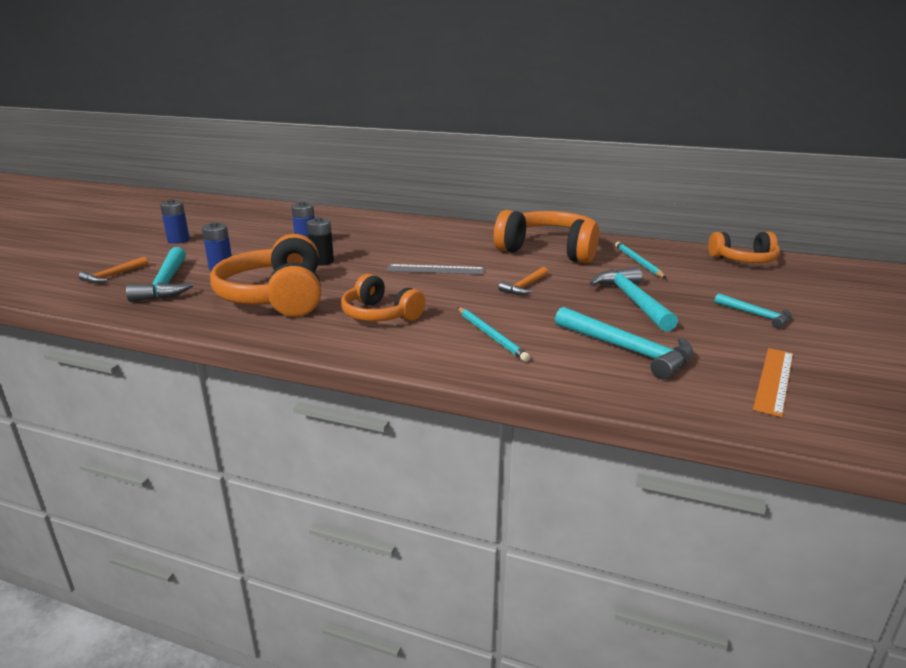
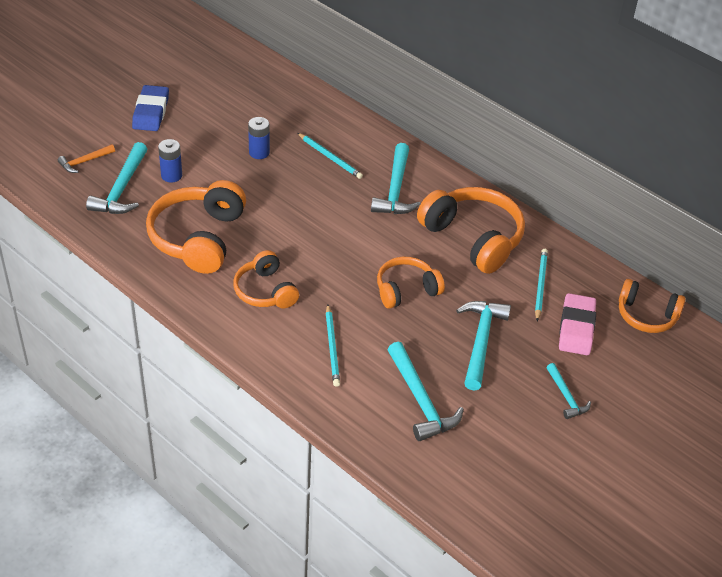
camera: 20 degrees right, 20 degrees up
blue battery [160,199,190,244] -> blue eraser [132,85,169,131]
black battery [307,217,334,266] -> none
grey ruler [386,264,484,275] -> none
orange hammer [499,267,548,295] -> orange headphones [377,257,445,309]
orange ruler [753,348,793,417] -> none
none -> turquoise pencil [298,133,363,179]
none -> turquoise hammer [371,143,421,214]
none -> pink eraser [559,293,596,355]

